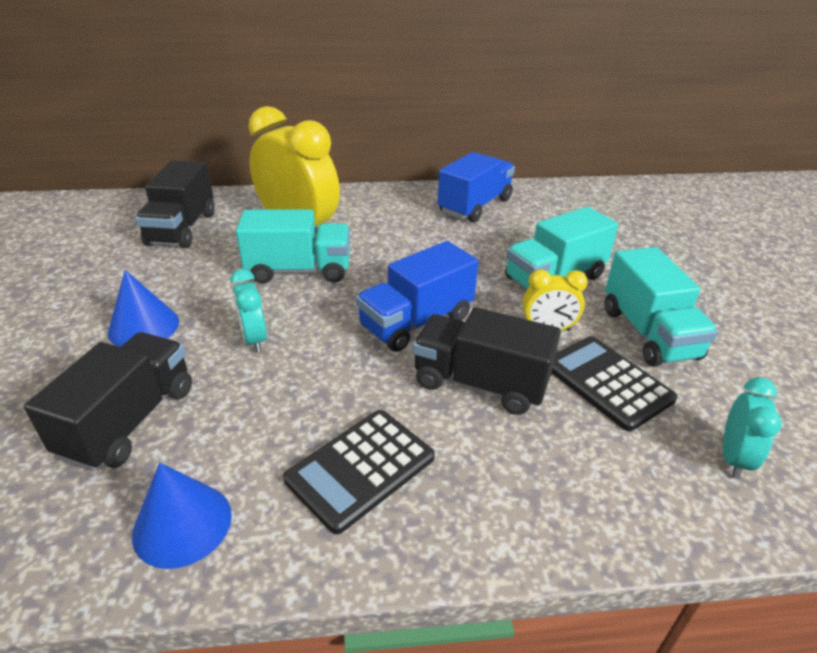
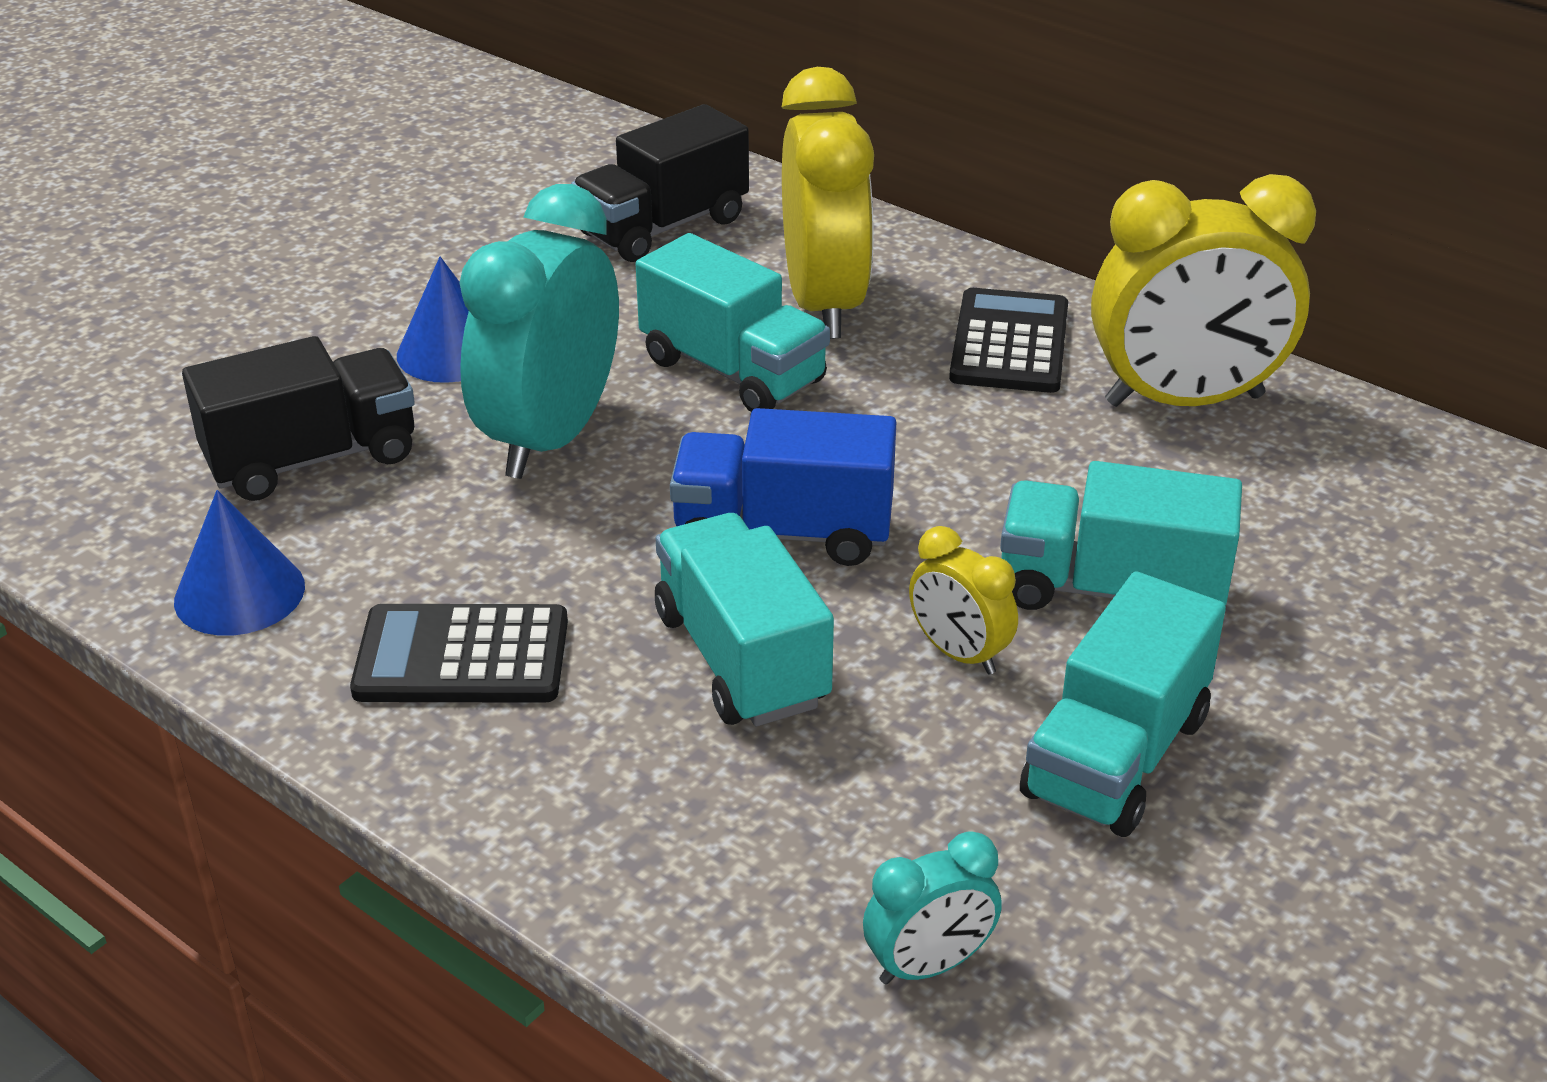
camera: 45 degrees right, 0 degrees up
turquoise clock [230,269,267,352] -> turquoise clock [460,184,619,479], size x2.08
black truck [413,307,561,415] -> turquoise truck [655,513,834,726]
blue truck [438,152,515,223] -> yellow clock [1091,174,1316,407]
black calculator [552,336,677,431] -> black calculator moved to [949,288,1068,393]

